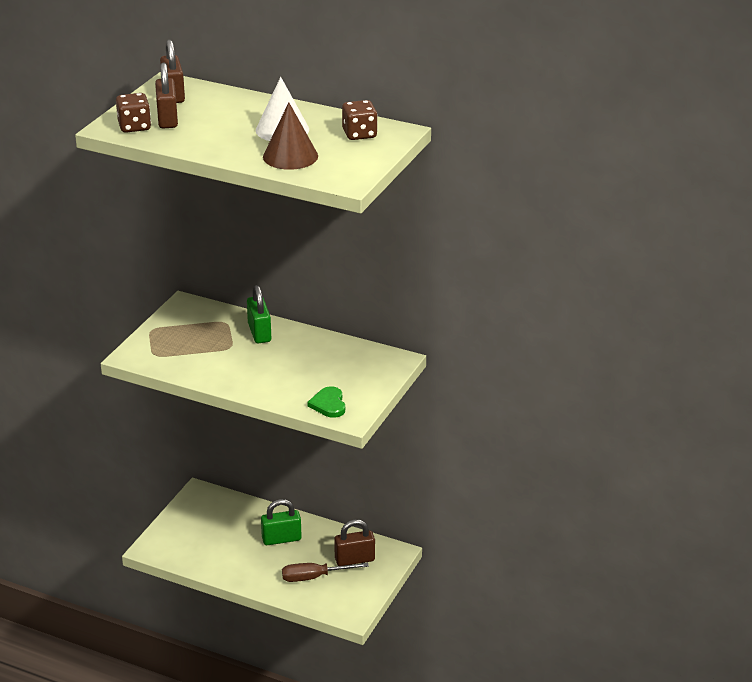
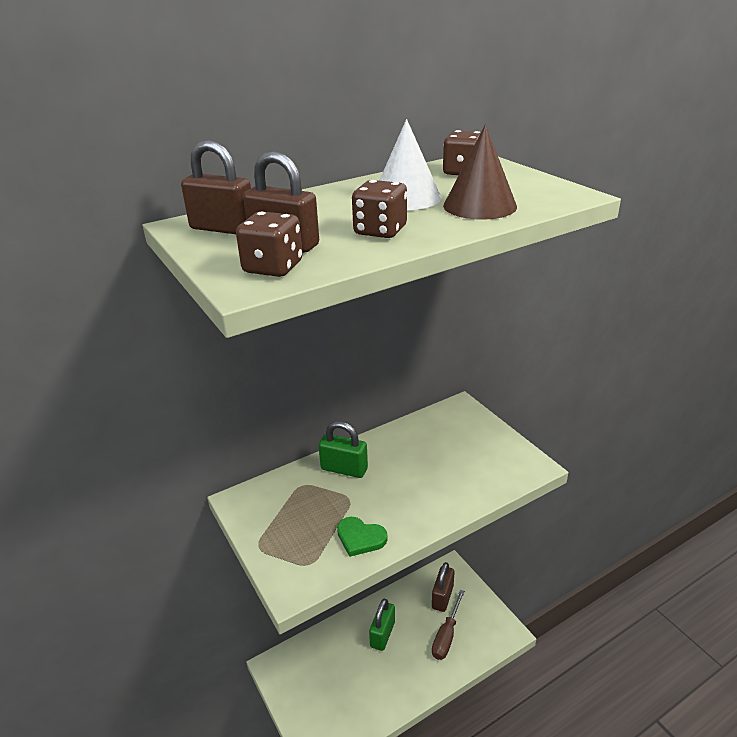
camera: 55 degrees left, 0 degrees up
green heart [307,386,345,418] -> green heart moved to [337,517,388,557]
none -> brown dice [352,180,407,238]

